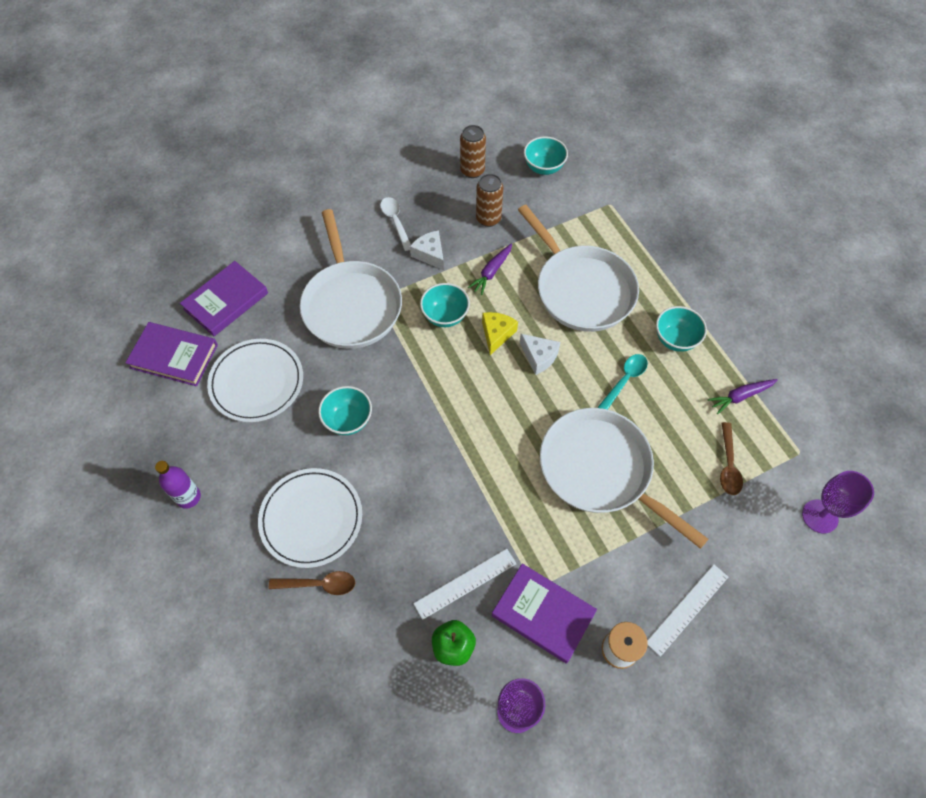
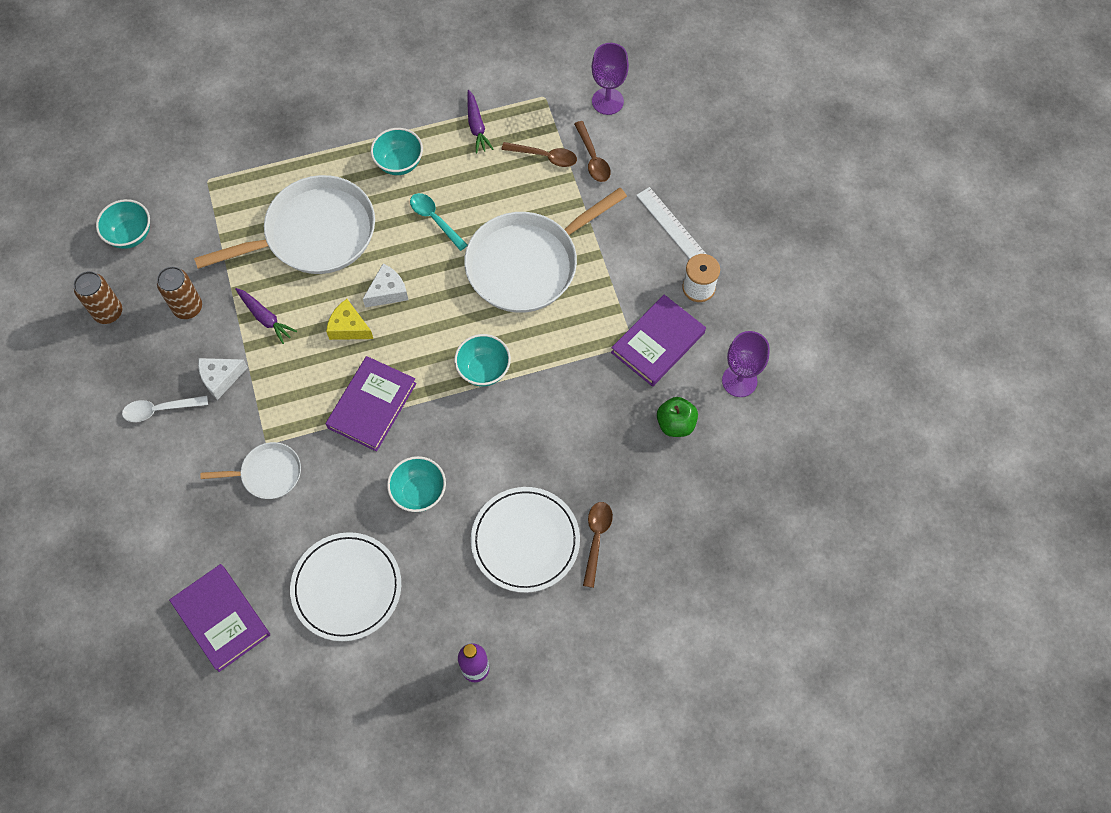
camera: 80 degrees left, 5 degrees up
purple book [125,322,218,386] -> purple book moved to [325,356,417,452]
white pan [300,209,402,349] -> white pan [201,442,301,499], size x0.50
white ruler [413,549,517,620] -> none
turquoise bowl [420,283,470,327] -> turquoise bowl moved to [454,334,511,386]
none -> brown spoon [574,121,611,182]

